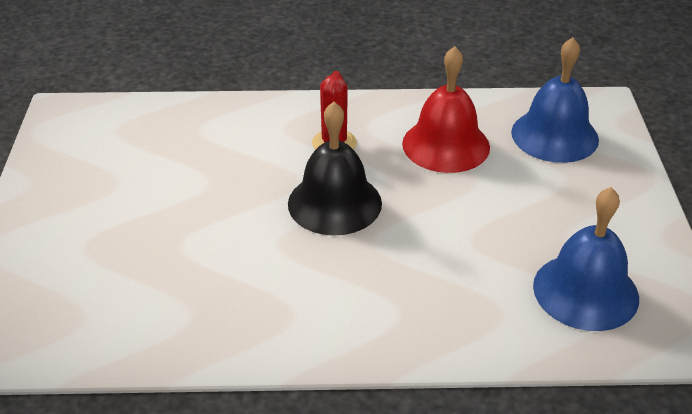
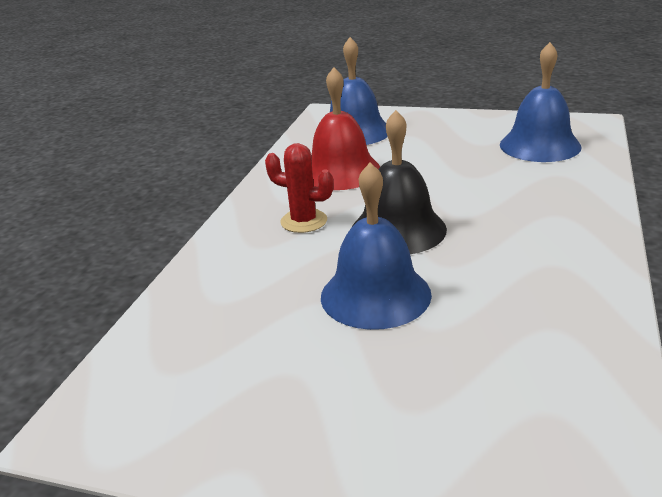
camera: 70 degrees left, 10 degrees down
none -> blue bell [321,163,432,330]

